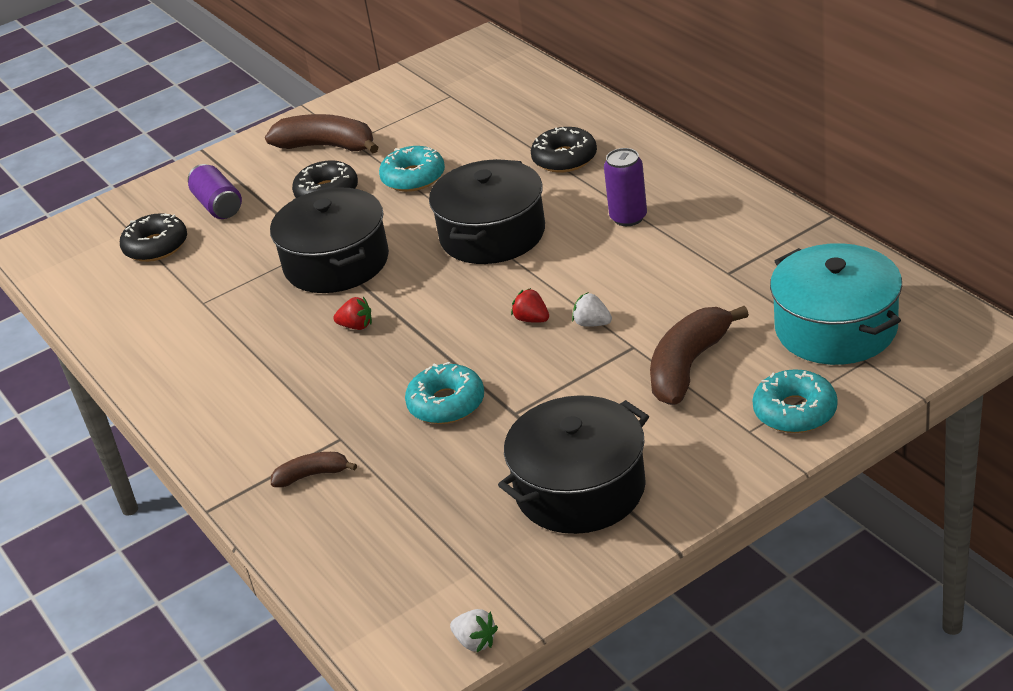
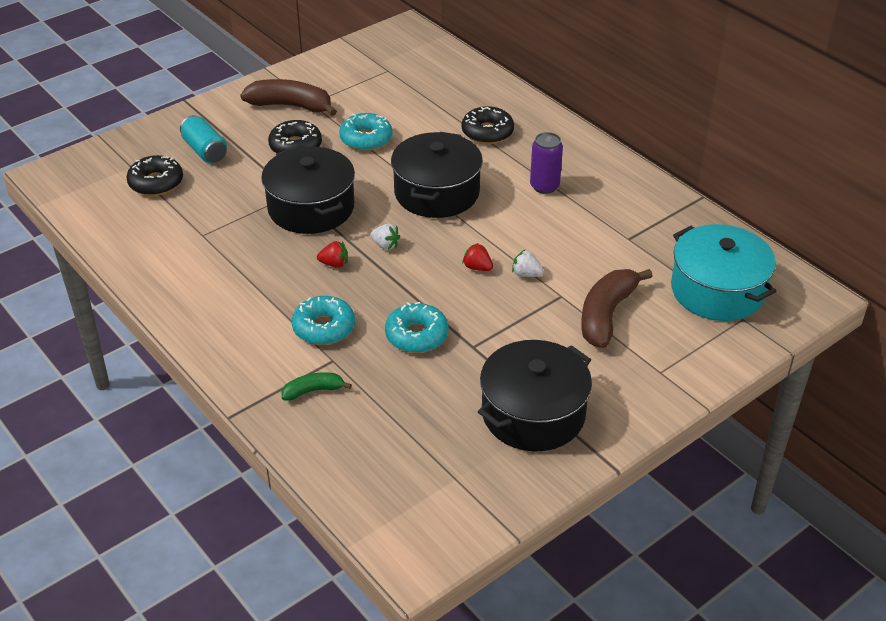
camera: 10 degrees left, 5 degrees up
purple can [188,164,242,219] -> turquoise can [180,115,227,163]
brown banana [271,452,357,487] -> green banana [282,372,352,400]
white strawberry [450,609,498,652] -> white strawberry moved to [370,224,400,250]
turquoise donut [752,369,838,433] -> turquoise donut moved to [292,296,355,345]

